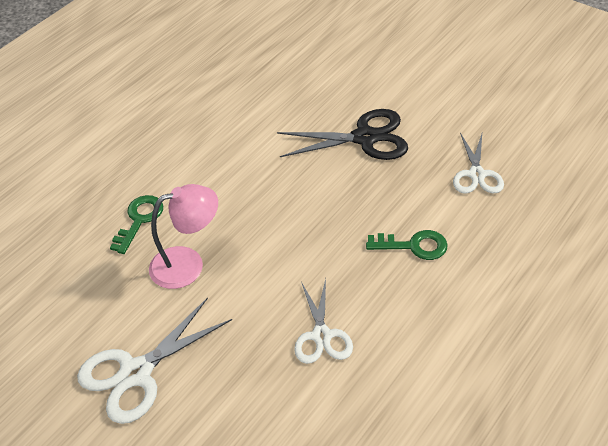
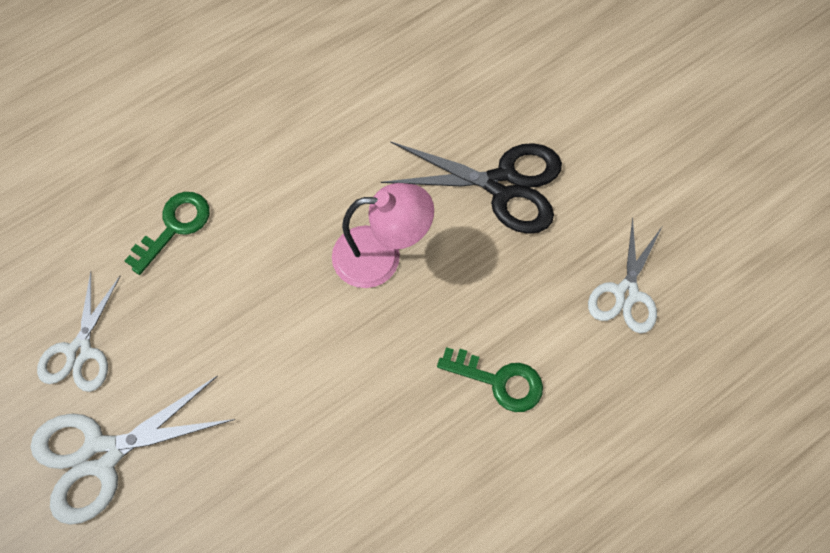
camera: 15 degrees right, 20 degrees up
pink lamp [149,184,218,289] -> pink lamp moved to [332,183,434,288]
white scissors [294,279,353,364] -> white scissors moved to [37,272,120,392]

